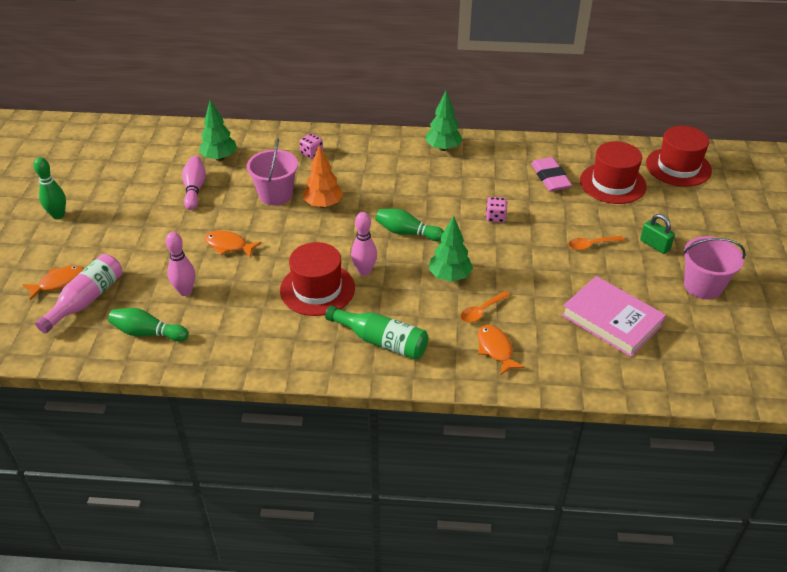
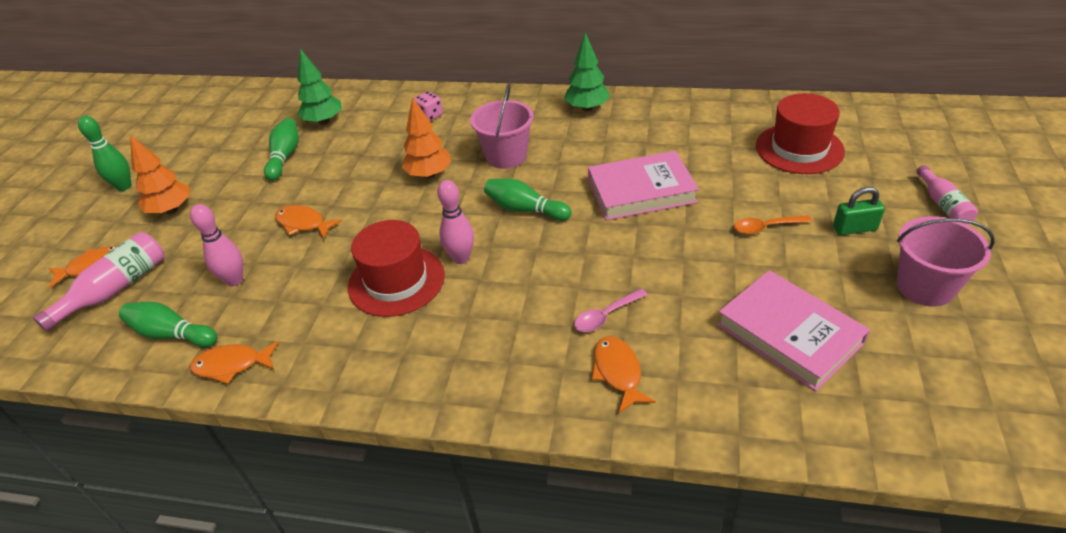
camera: 10 degrees right, 0 degrees up
pink bowling pin [182,156,206,210] -> green bowling pin [264,118,299,181]
pink bucket [247,138,298,205] -> pink bucket moved to [470,84,534,169]
green bottle [325,305,428,360] -> none
green tree [429,216,473,282] -> none
orange spoon [460,291,510,323] -> pink spoon [574,288,648,332]
pink dice [486,197,507,223] -> pink book [588,151,699,220]
pink eraser [531,157,572,191] -> none
green padlock [640,214,675,254] -> green padlock turned 60 degrees counterclockwise [833,187,885,235]
red hat [646,126,712,187] -> none
none -> orange tree [130,135,190,214]
none -> orange fish [190,341,279,384]
none -> pink bottle [916,165,978,224]

